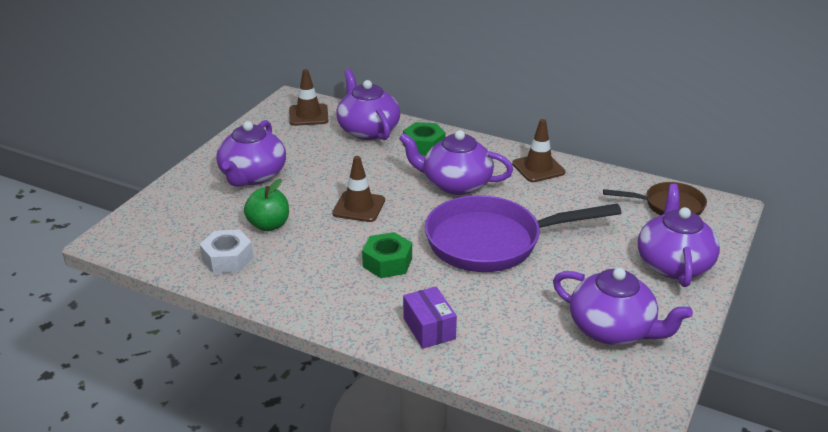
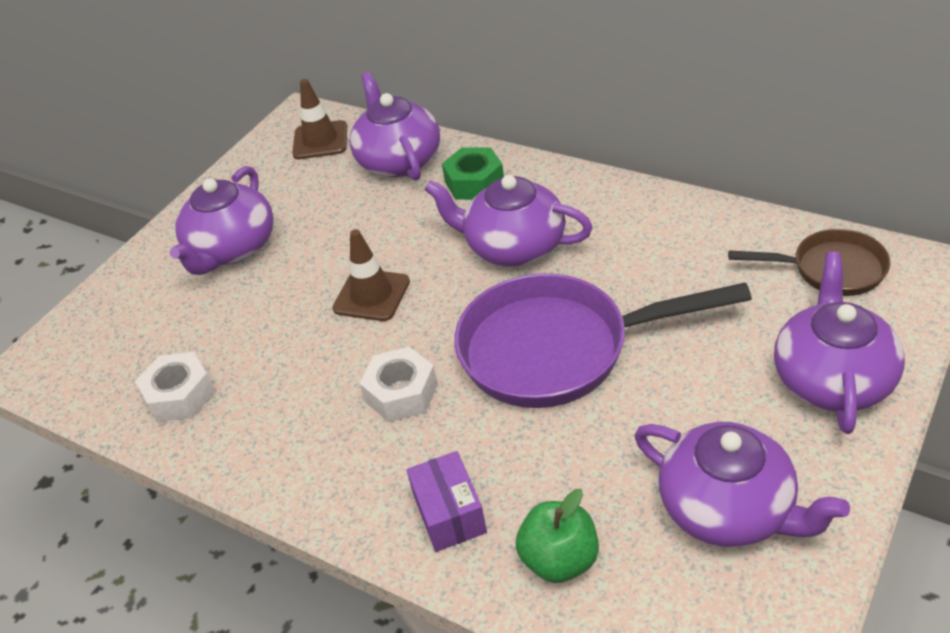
camera: 10 degrees right, 10 degrees up
green apple [244,179,289,231] -> green apple moved to [516,489,599,583]
green nut [362,232,412,278] -> white nut [359,347,438,422]
brown traffic cone [512,119,566,182] -> none

